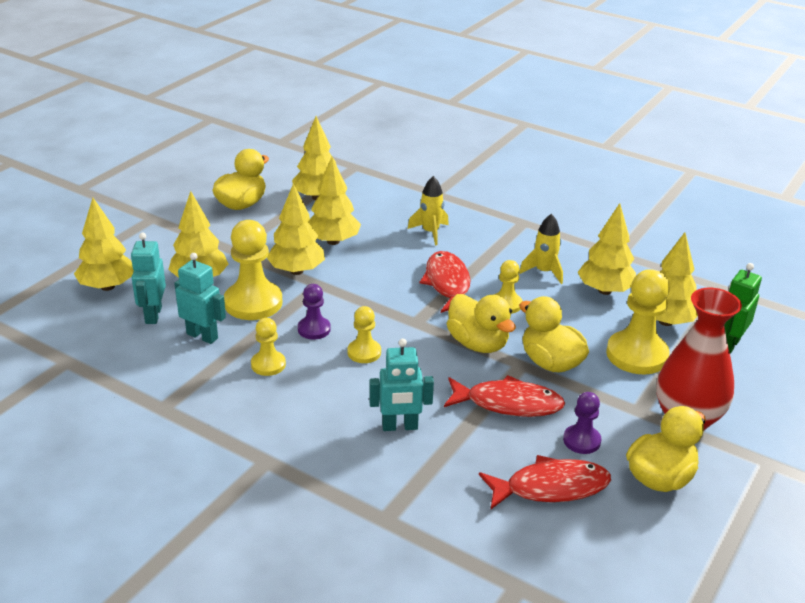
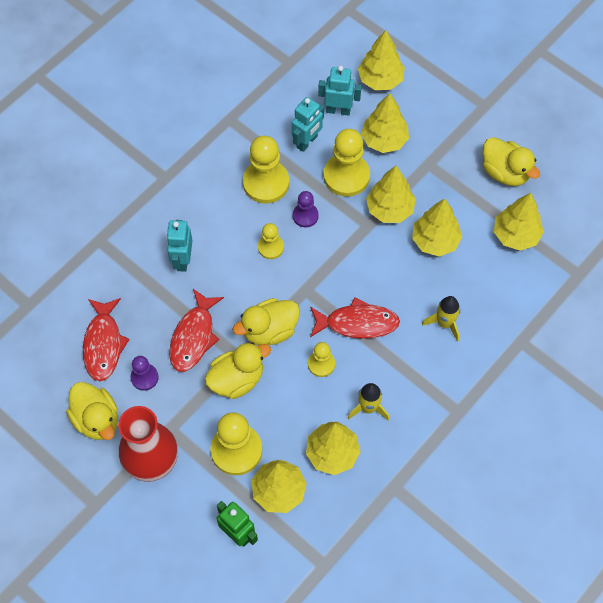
camera: 100 degrees right, 30 degrees up
yellow pawn [251,318,286,376] -> yellow pawn [243,136,289,203], size x1.82

